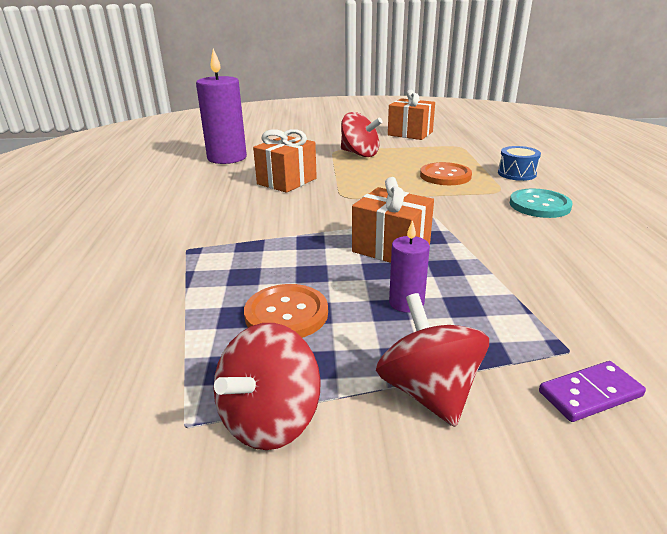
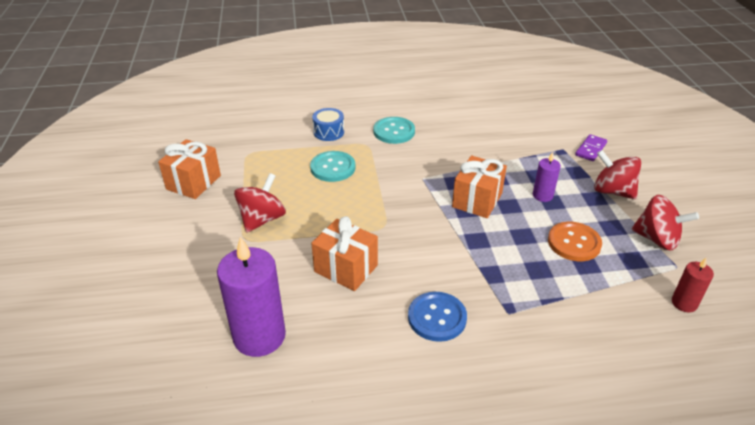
camera: 95 degrees left, 10 degrees up
red spinning top [376,293,489,427] -> red spinning top turned 60 degrees clockwise [594,150,641,199]
orange button [420,162,472,185] -> turquoise button [310,151,356,182]
purple domino [539,361,646,422] -> purple domino turned 60 degrees clockwise [575,134,607,161]
none -> blue button [408,292,467,342]
none -> red candle [672,258,714,312]

